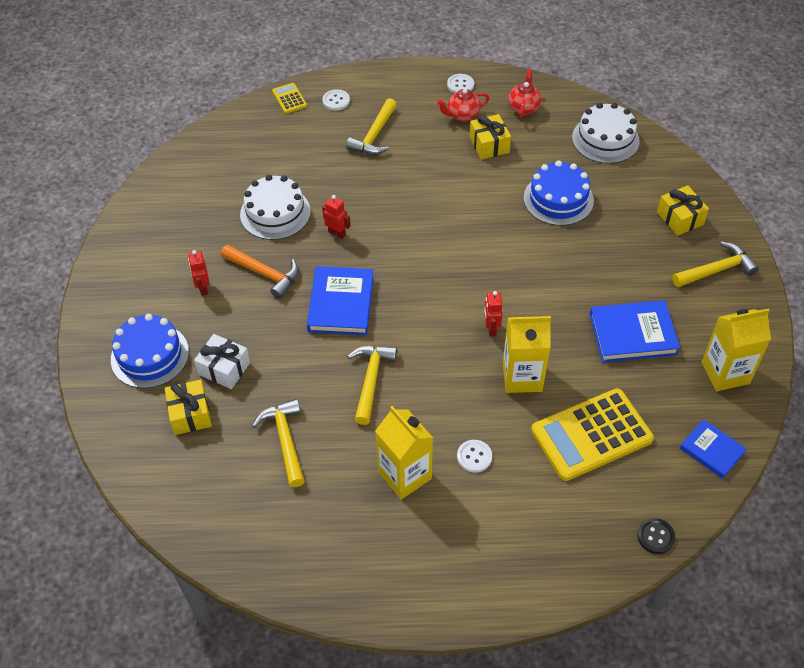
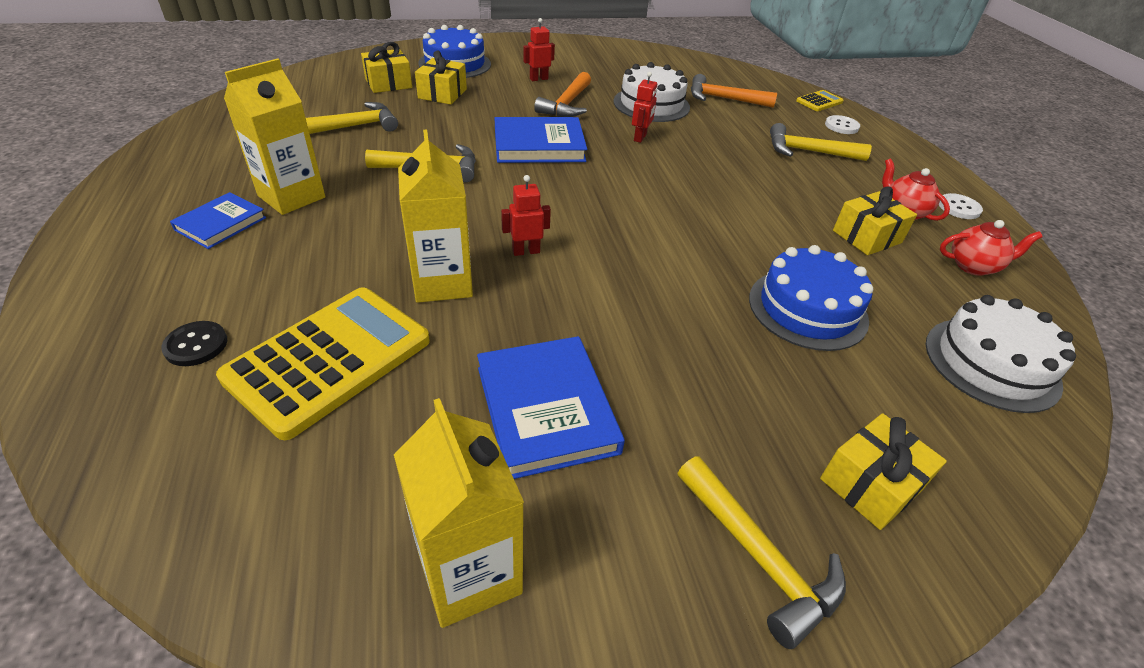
camera: 75 degrees right, 10 degrees down
white gift [194,334,250,389] -> yellow gift [415,50,467,105]
white button [457,440,492,473] -> none
yellow calculator [531,388,654,481] -> yellow calculator turned 75 degrees clockwise [216,287,430,440]
black button [637,518,675,554] -> black button moved to [161,321,227,366]
blue book [680,419,746,478] -> blue book moved to [170,192,266,249]
none -> orange hammer [691,74,777,108]

